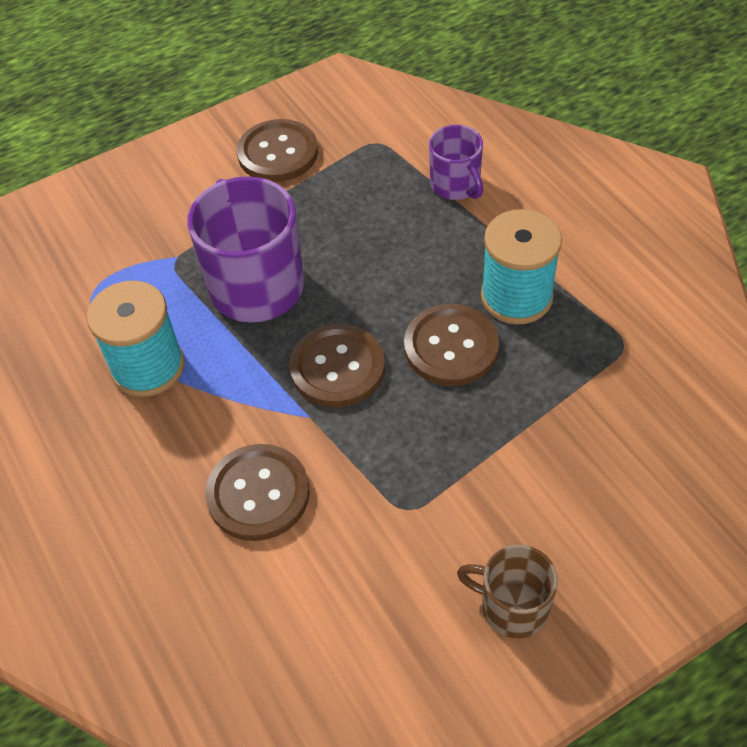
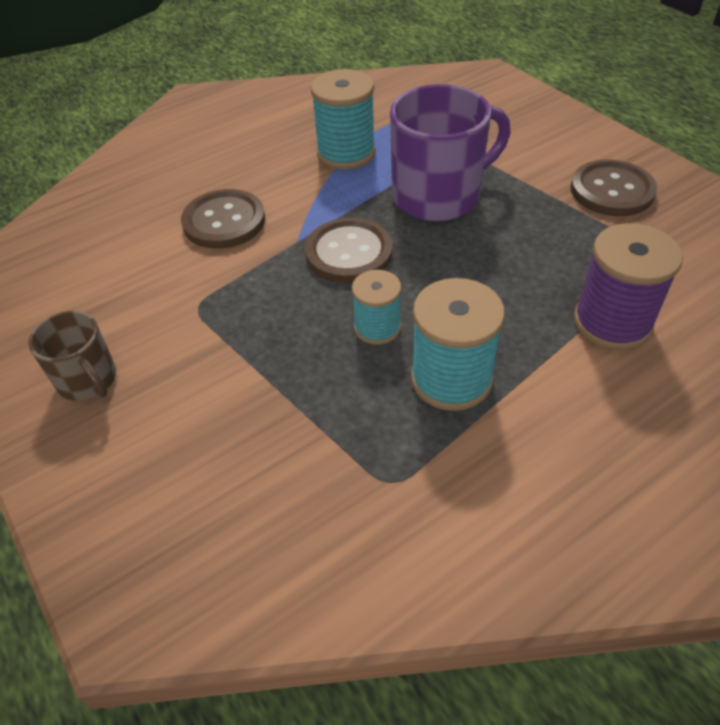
camera: 85 degrees right, 5 degrees down
brown button [404,304,499,386] -> turquoise spool [352,270,402,345]
purple mug [429,125,483,200] -> purple spool [574,223,683,350]
brown mug [457,545,558,638] -> brown mug turned 120 degrees clockwise [28,311,116,401]

